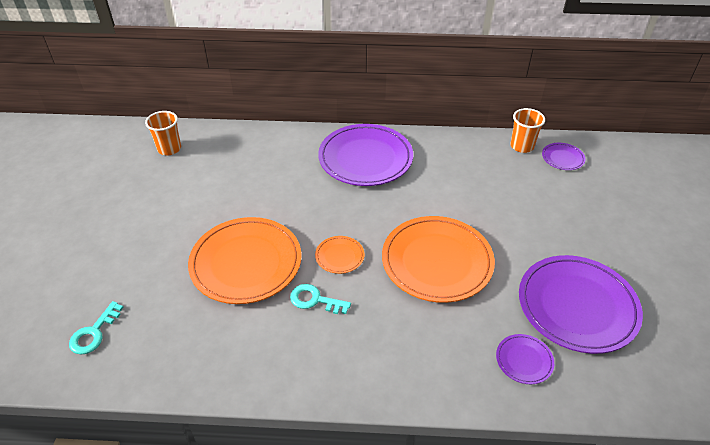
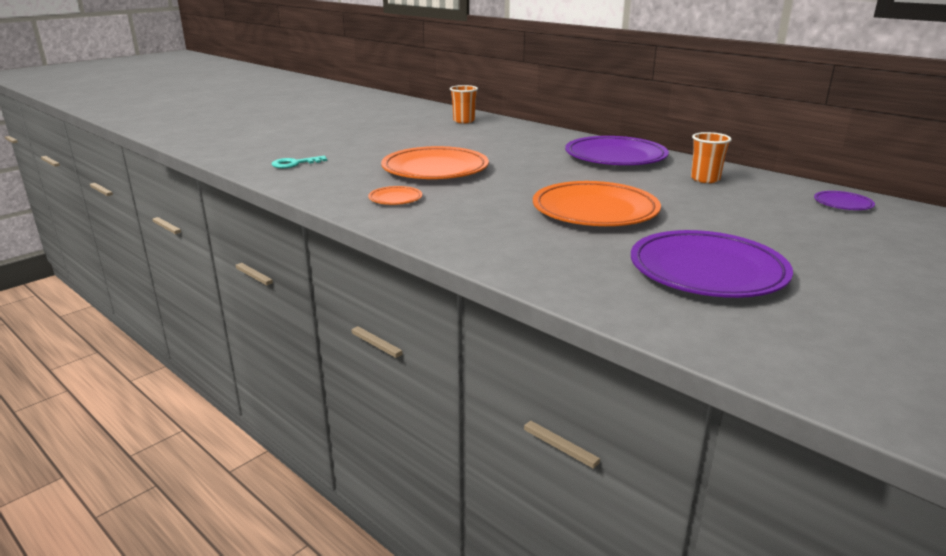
camera: 40 degrees right, 20 degrees down
turquoise key [290,284,351,314] -> none
orange plate [315,236,364,274] -> orange plate moved to [368,186,422,205]
purple plate [496,334,554,384] -> none
orange cup [510,108,545,153] -> orange cup moved to [691,132,732,183]

